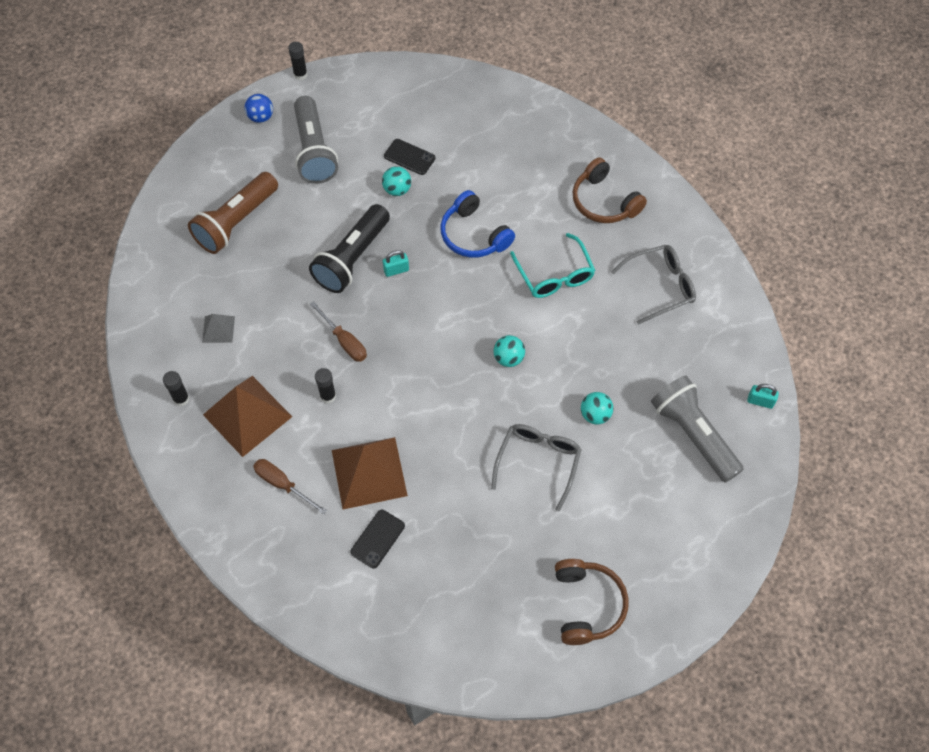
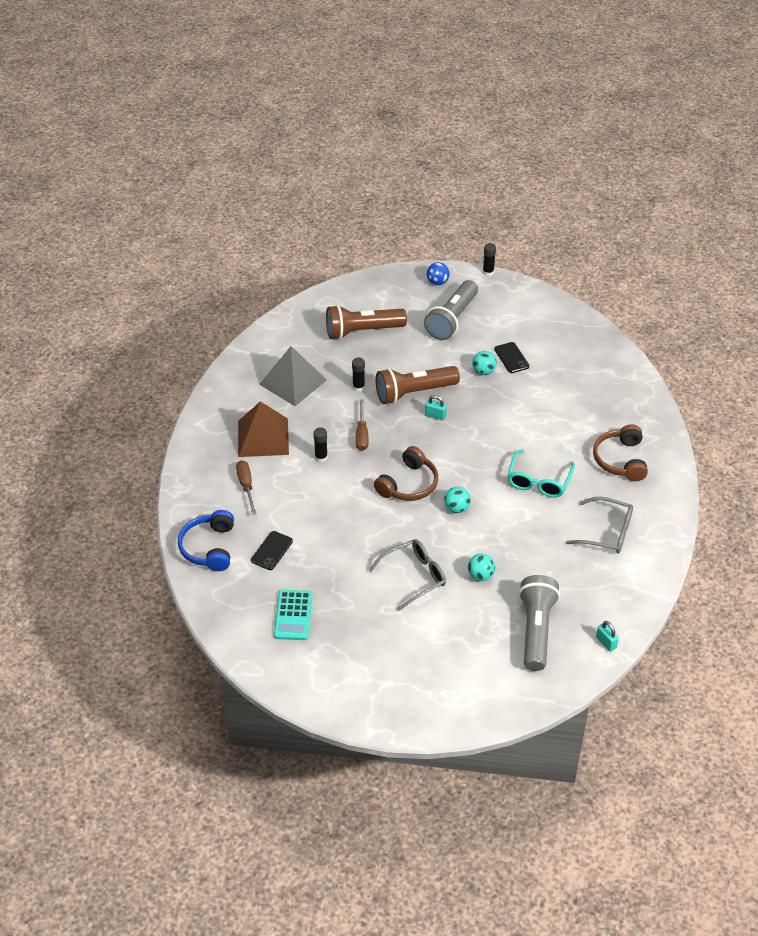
camera: 40 degrees right, 15 degrees down
black glue stick [163,371,189,406] -> black glue stick moved to [352,357,365,392]
grey pyramid [202,314,235,343] -> grey pyramid [259,346,327,406], size x2.04
black flashlight [309,204,390,293] -> brown flashlight [376,366,460,404]
brown pyramid [332,437,408,509] -> none
black phone [350,510,405,568] -> black phone turned 45 degrees counterclockwise [251,531,293,570]
blue headphones [440,190,515,258] -> blue headphones moved to [178,510,234,571]
brown headphones [555,559,628,645] -> brown headphones moved to [374,446,438,501]
none -> turquoise calculator [274,590,312,640]

